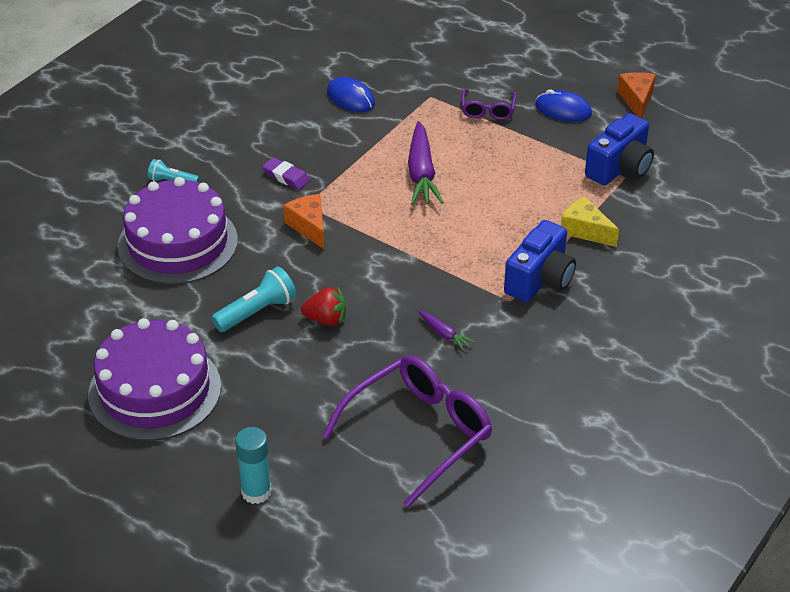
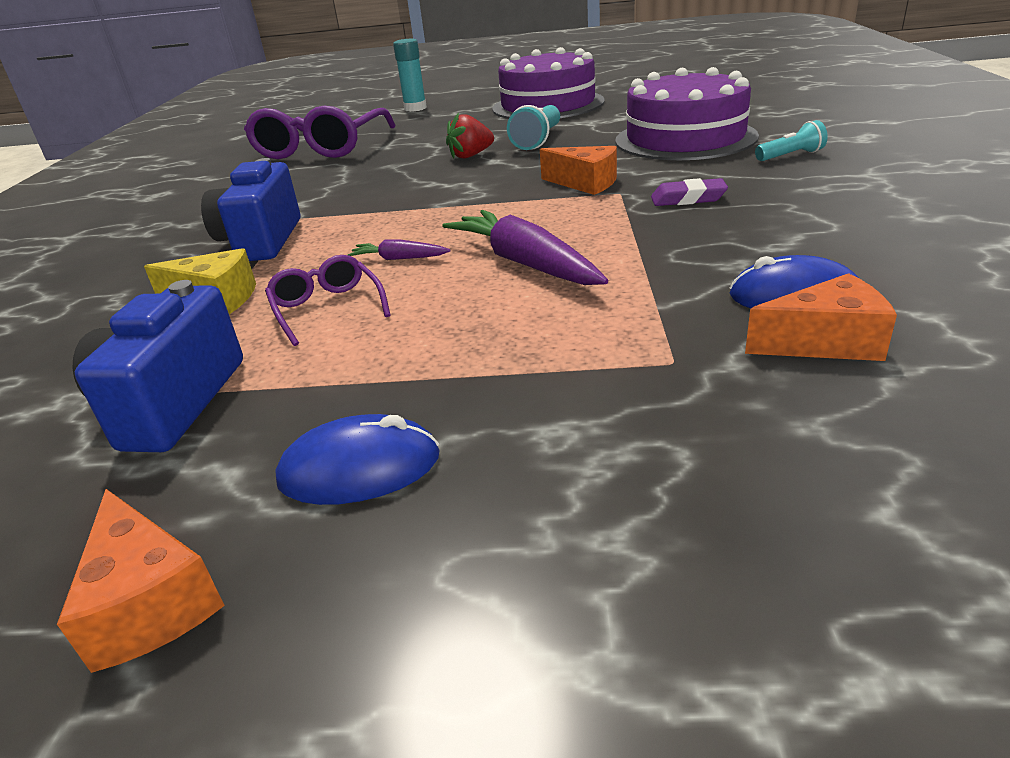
camera: 150 degrees right, 10 degrees down
purple carrot [418,311,475,351] -> purple carrot moved to [348,240,451,260]
purple glasses [462,89,516,120] -> purple glasses moved to [265,255,390,346]
none -> orange cheese [745,273,897,361]

